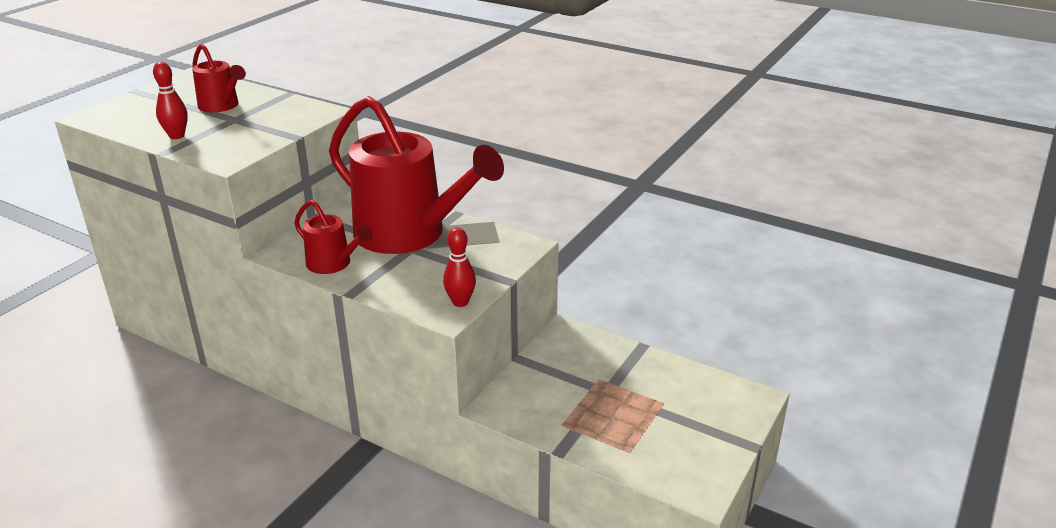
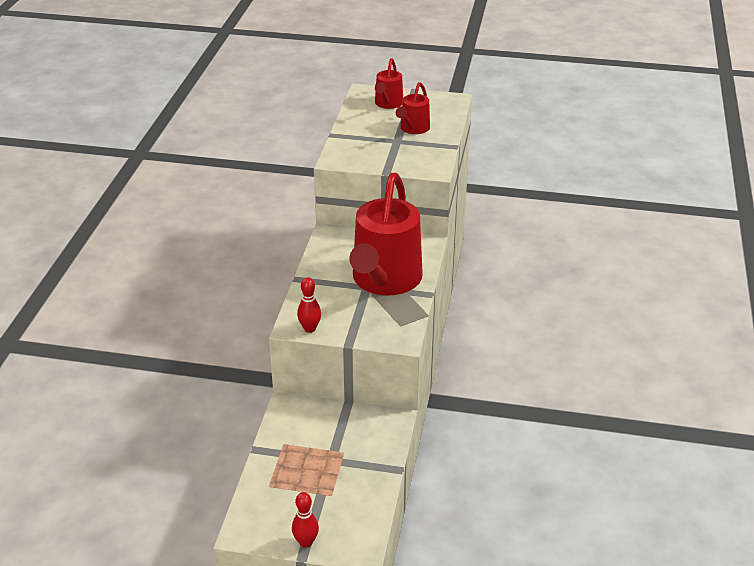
camera: 70 degrees right, 5 degrees up
red bowling pin [153,62,188,139] -> red bowling pin moved to [292,492,319,548]
red watering can [294,200,373,274] -> red watering can moved to [375,58,403,109]

